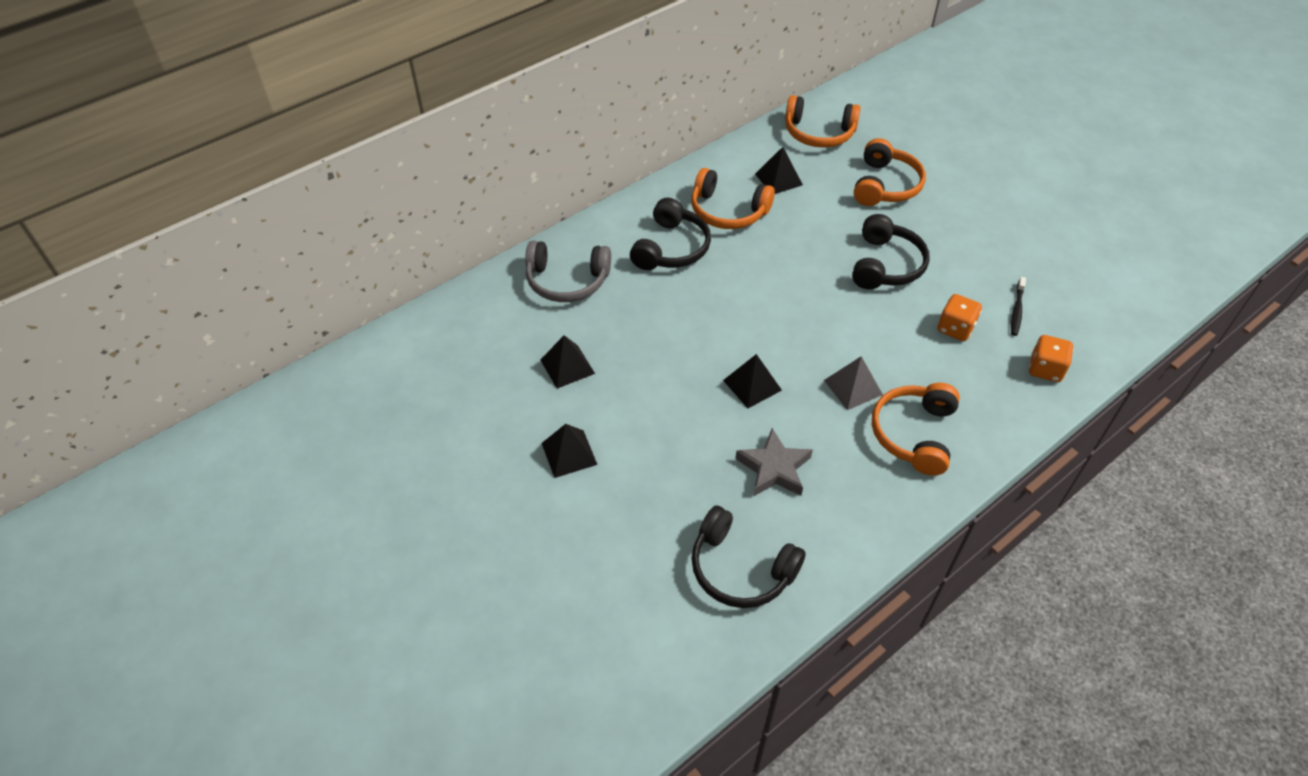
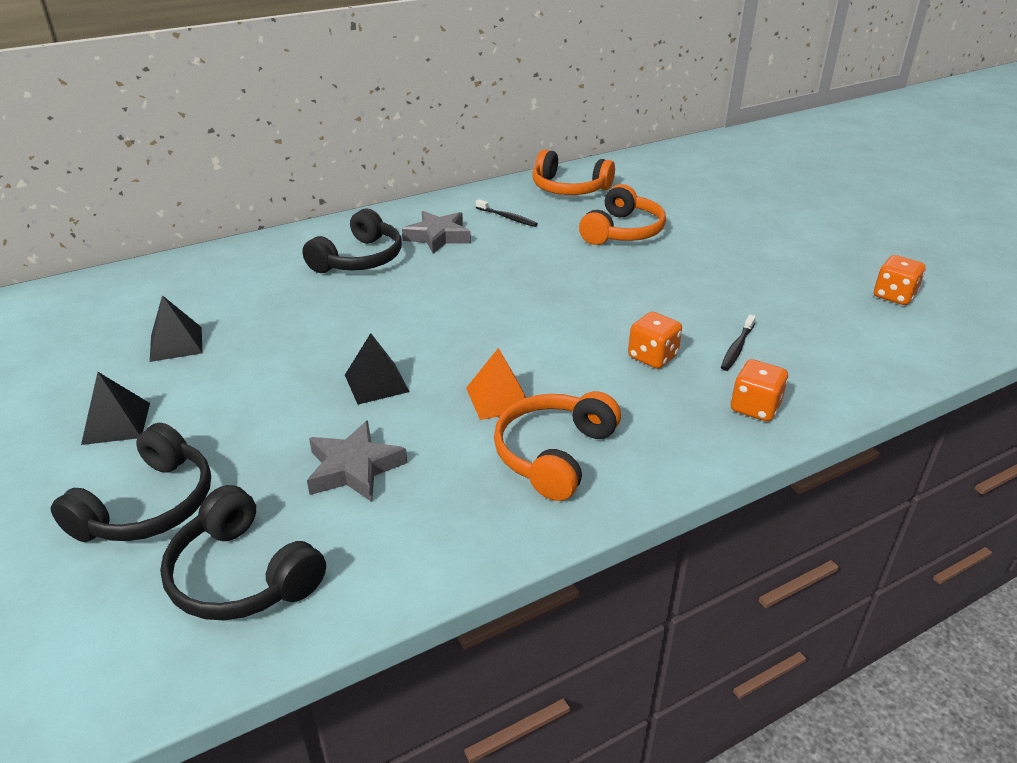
camera: 10 degrees right, 15 degrees down
grey headphones [525,241,611,302] -> none
orange headphones [691,168,775,229] -> grey star [402,211,471,254]
black pyramid [755,147,803,194] -> black toothbrush [476,199,538,227]
grey pyramid [824,356,883,410] -> orange pyramid [466,348,526,420]
black headphones [852,214,930,289] -> black headphones moved to [51,423,211,542]
none -> orange dice [874,255,926,305]

